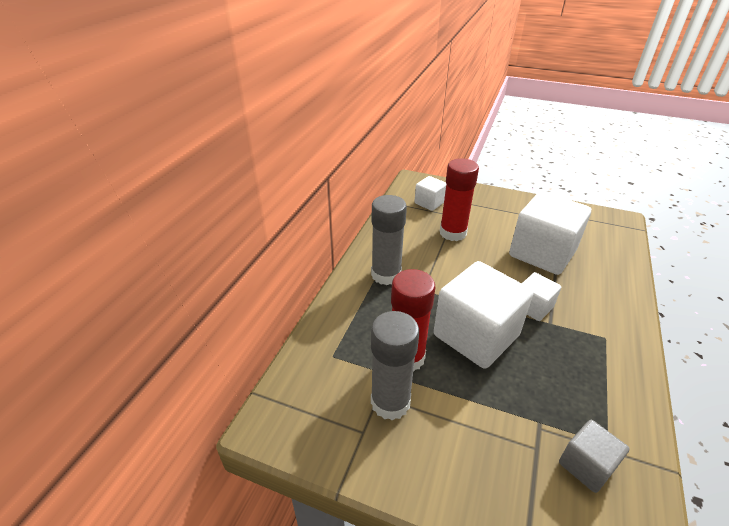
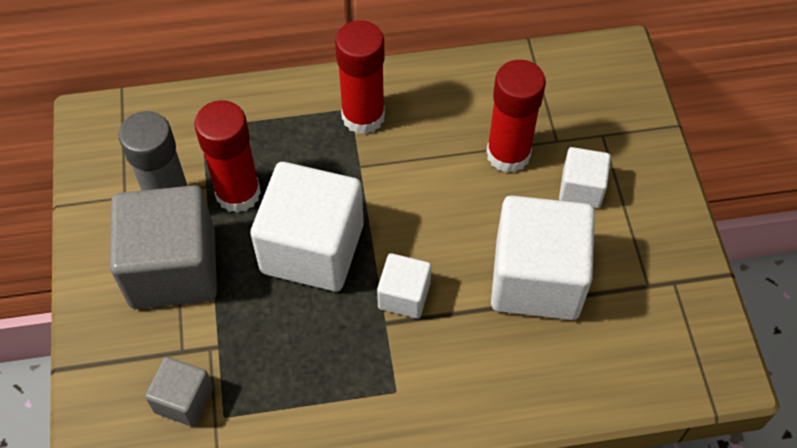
camera: 60 degrees right, 20 degrees up
grey glue stick [371,195,407,285] -> red glue stick [335,20,385,135]
white cube [414,176,446,211] -> white cube moved to [559,147,611,208]
none -> grey cube [110,185,217,309]

